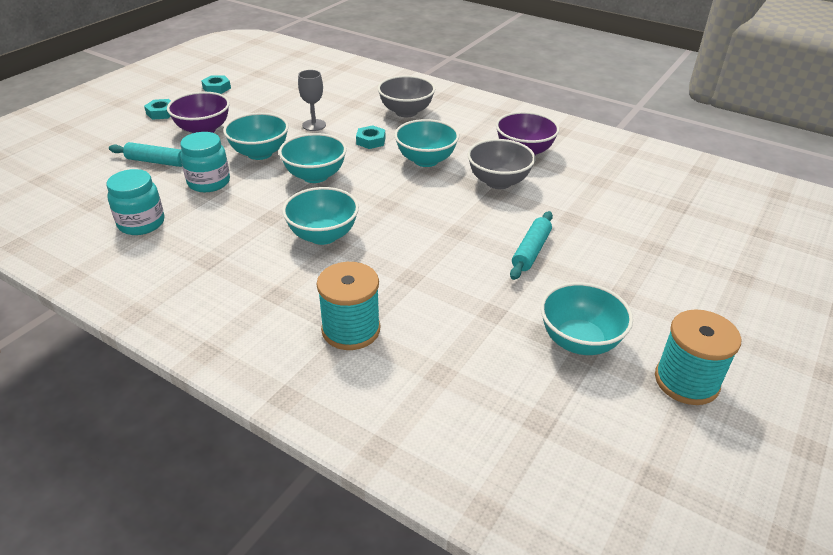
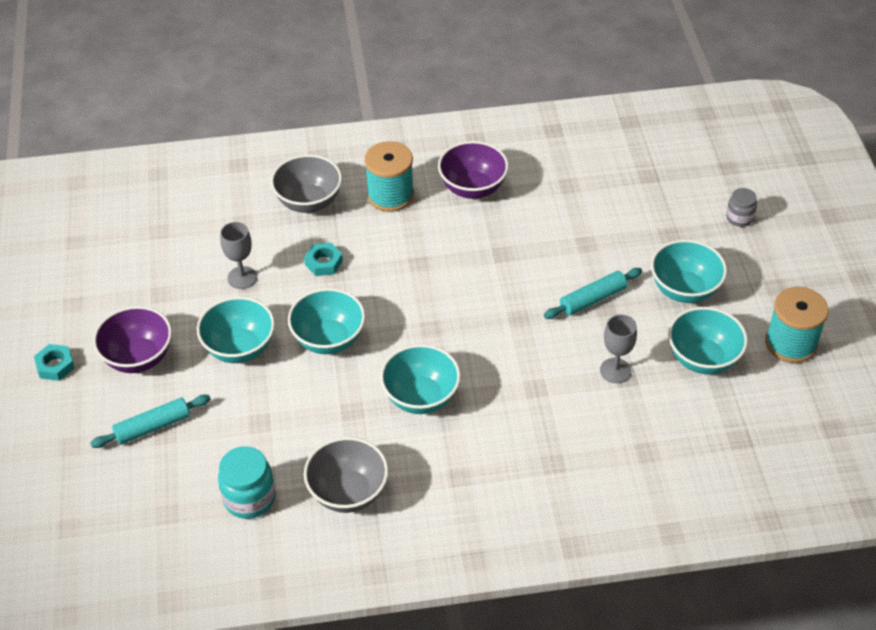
camera: 40 degrees left, 10 degrees up
turquoise jar [180,132,230,192] -> none
turquoise nut [201,75,231,94] -> none
turquoise spool [317,262,380,350] -> turquoise spool moved to [364,141,414,212]
turquoise bowl [394,119,459,167] -> turquoise bowl moved to [651,239,727,303]
grey bowl [467,139,536,189] -> grey bowl moved to [304,437,388,513]
turquoise rolling pin [510,211,553,280] -> turquoise rolling pin turned 75 degrees clockwise [544,268,642,319]
none -> grey goblet [600,314,637,383]
none -> grey jar [726,188,757,227]

